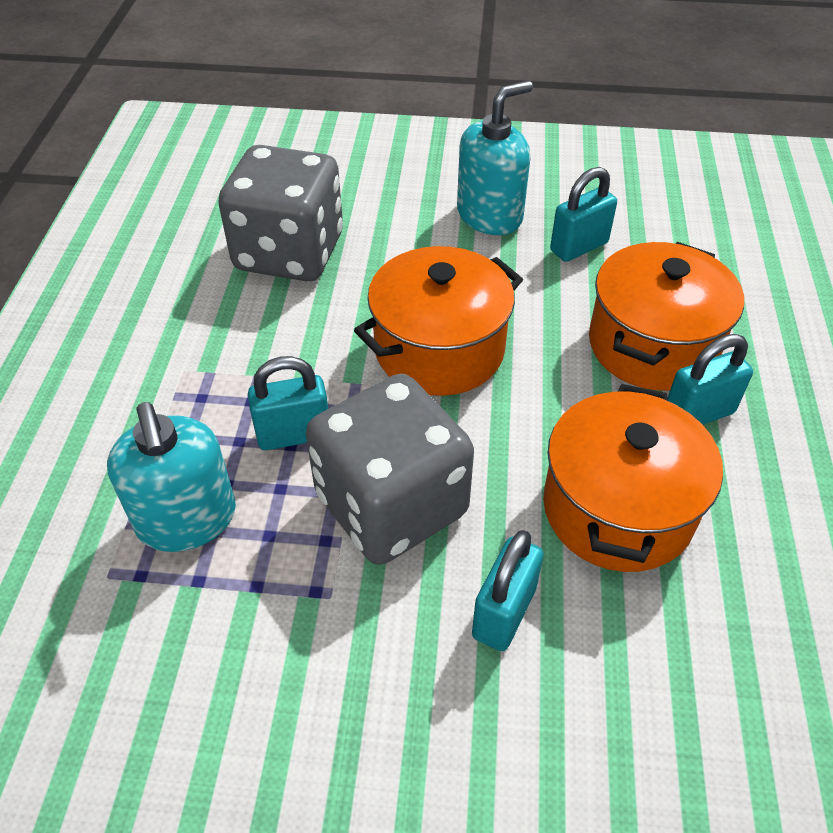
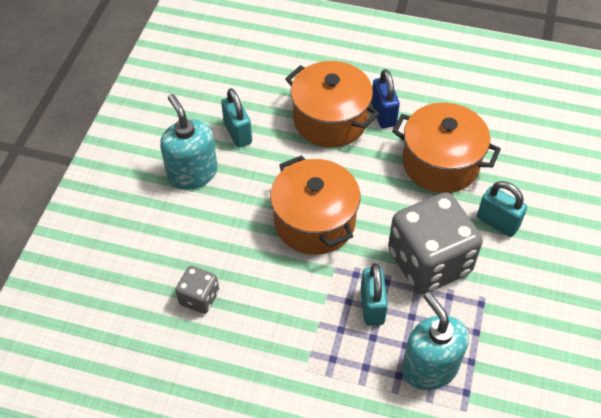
camera: 80 degrees left, 5 degrees up
turquoise soap dispenser [107,402,236,552] -> turquoise soap dispenser turned 105 degrees counterclockwise [402,292,469,390]
grey dice [218,145,343,281] -> grey dice [175,266,219,314], size x0.48
turquoise padlock [668,334,753,425] -> blue padlock [371,69,400,128]

